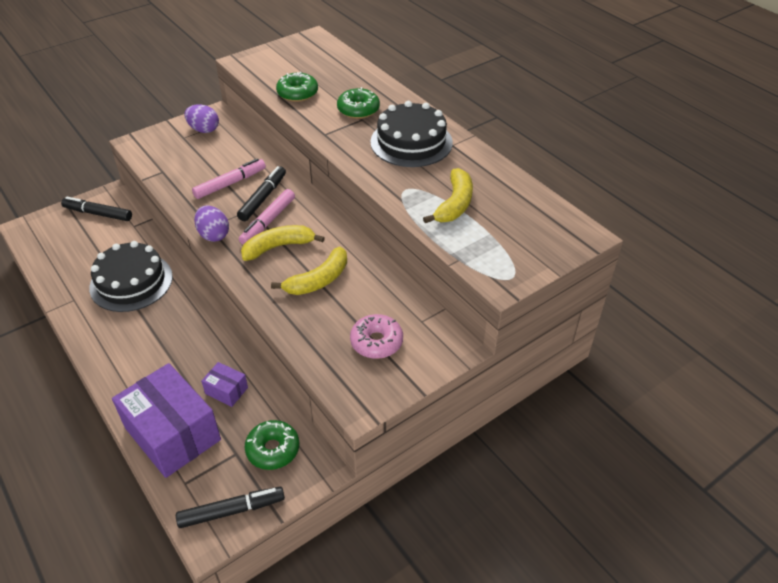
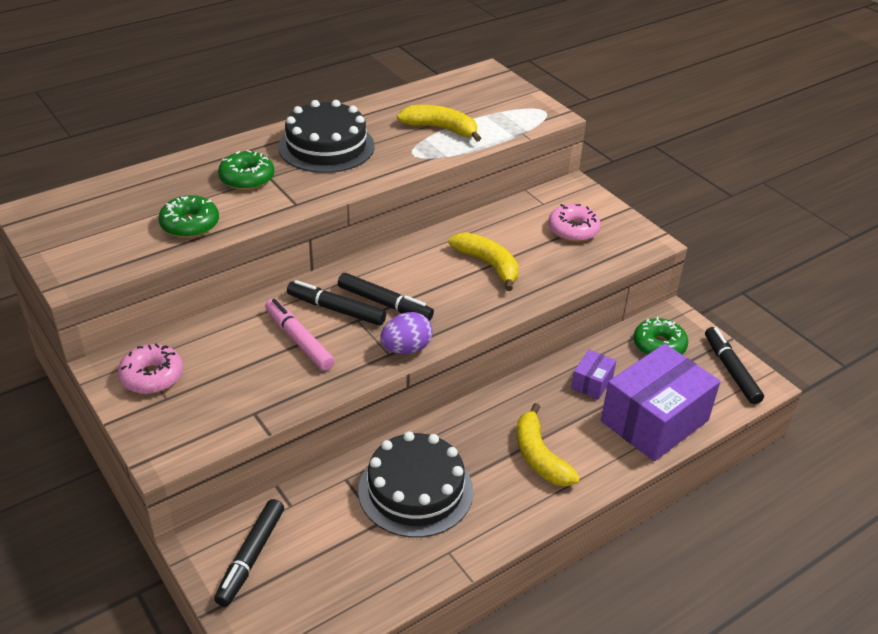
camera: 90 degrees left, 5 degrees down
purple egg [184,104,219,133] -> pink donut [118,344,183,394]
pink marker [239,189,295,245] -> black marker [338,273,434,321]
yellow banana [241,225,325,261] -> yellow banana moved to [517,403,580,486]

